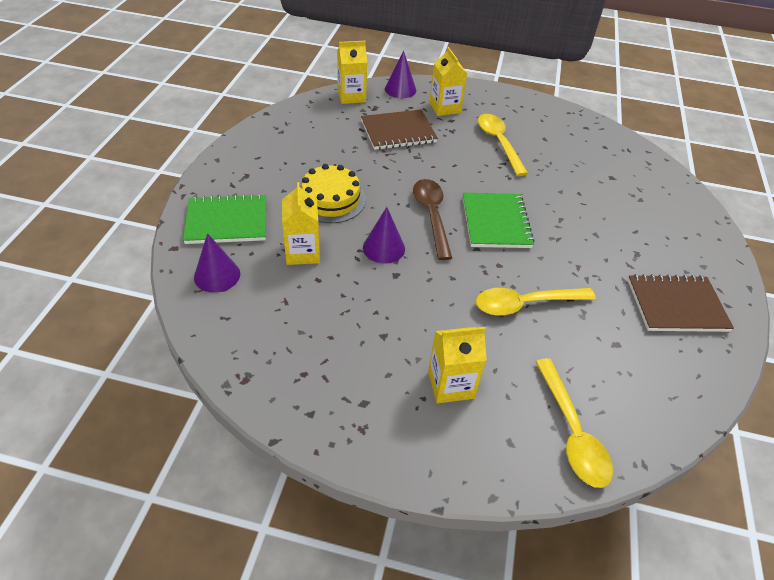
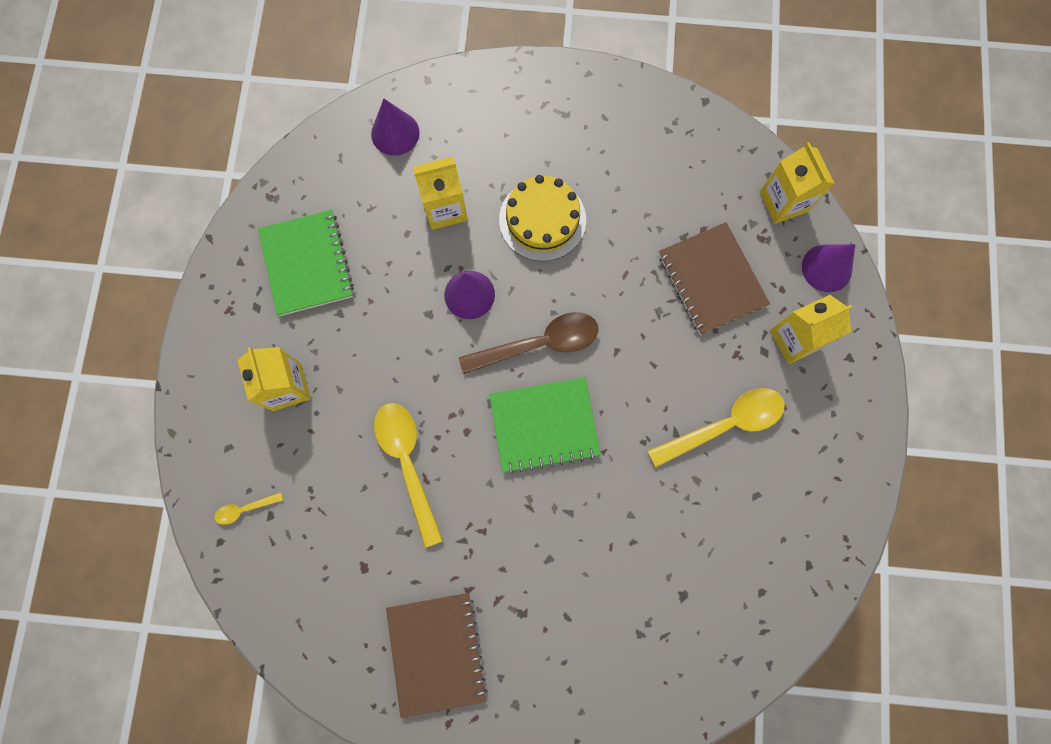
camera: 85 degrees right, 30 degrees up
green notebook [183,194,266,244] -> green notebook moved to [258,210,354,316]
yellow spoon [535,358,613,488] -> yellow spoon [214,492,283,525], size x0.46

